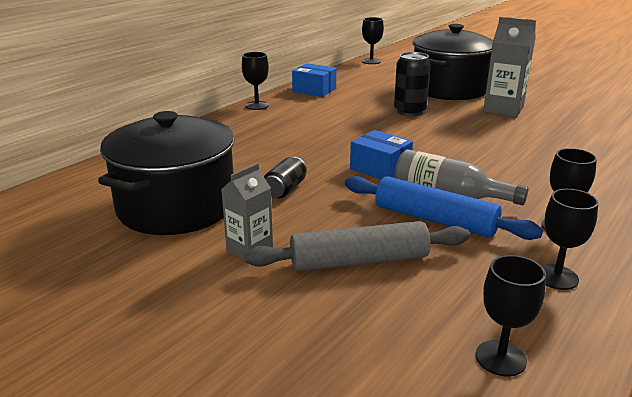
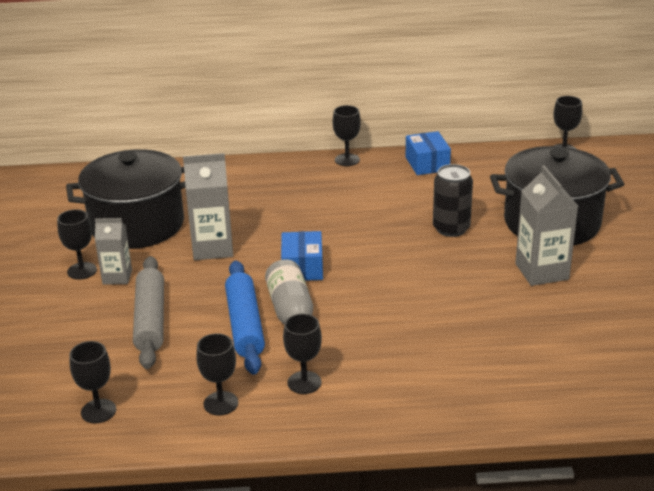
camera: 50 degrees right, 5 degrees up
grey rolling pin [244,221,470,271] -> grey rolling pin turned 45 degrees clockwise [133,256,164,369]
black can [264,157,307,198] -> grey carton [183,153,233,260]
none -> black goblet [57,209,97,280]

